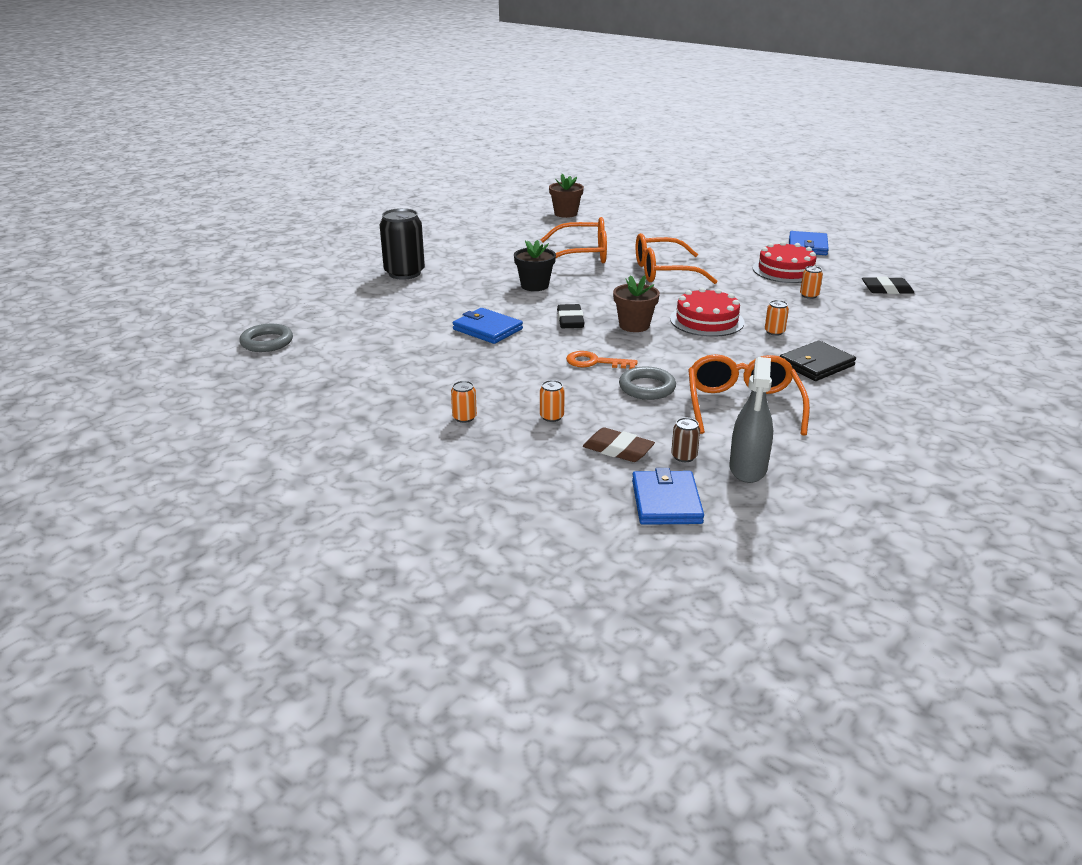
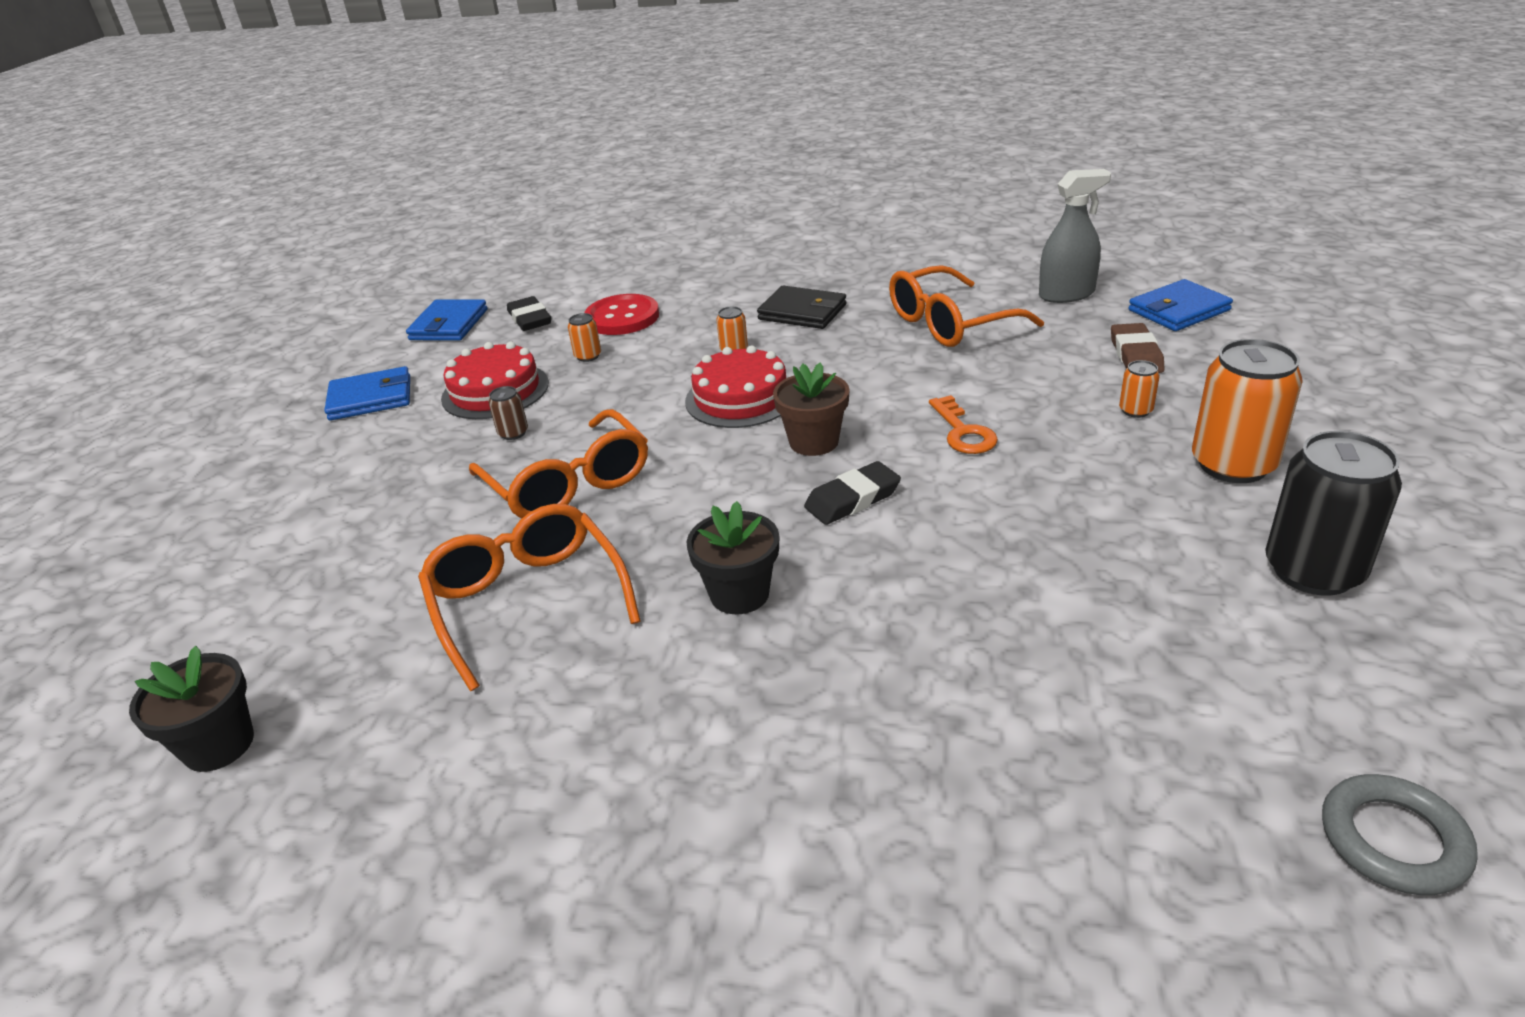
camera: 115 degrees left, 5 degrees up
black can [380,208,425,280] -> black can moved to [1265,431,1402,596]
orange can [451,381,477,423] -> orange can [1192,339,1303,483], size x2.26
blue wallet [453,308,523,344] -> blue wallet moved to [406,299,487,341]
brown flower pot [549,174,584,218] -> black flower pot [129,646,254,772]
grey ring [619,367,676,400] -> none
brown can [671,418,700,462] -> brown can moved to [489,386,528,440]
none -> red button [585,294,659,335]

